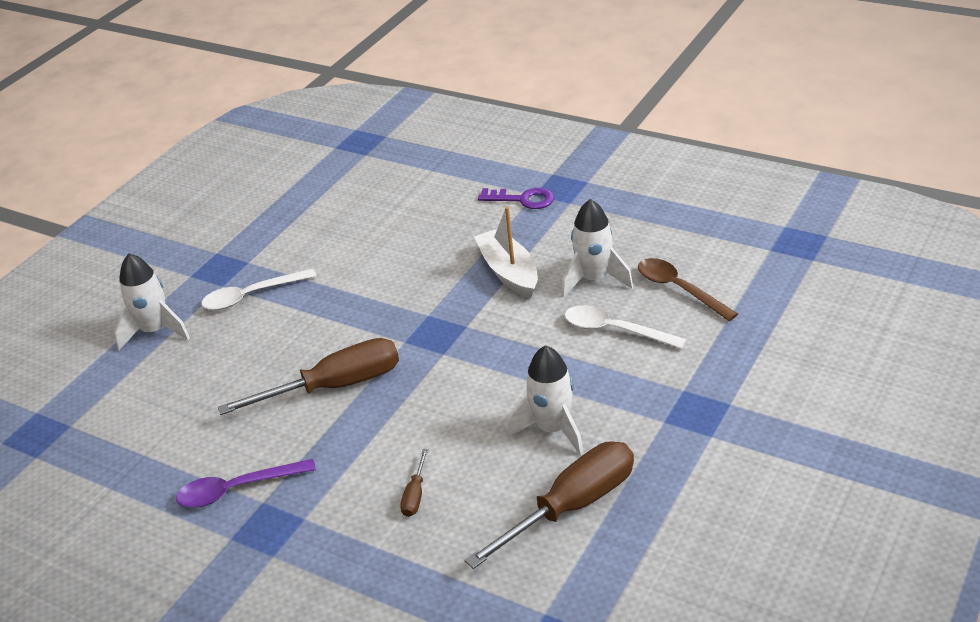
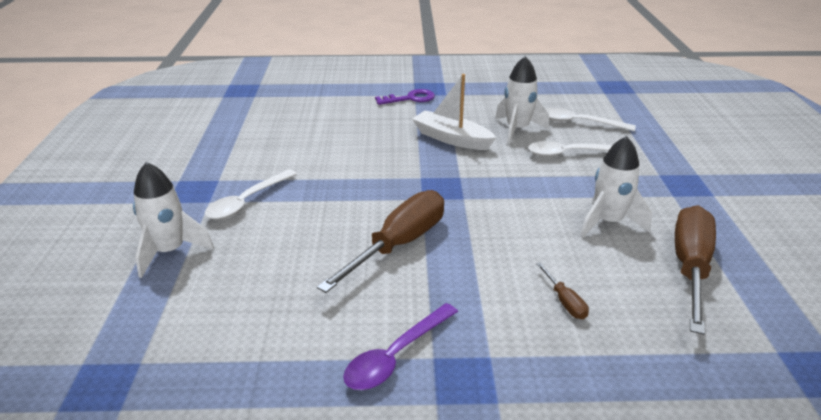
camera: 35 degrees left, 5 degrees down
brown spoon [638,258,738,321] -> white spoon [545,108,636,131]

